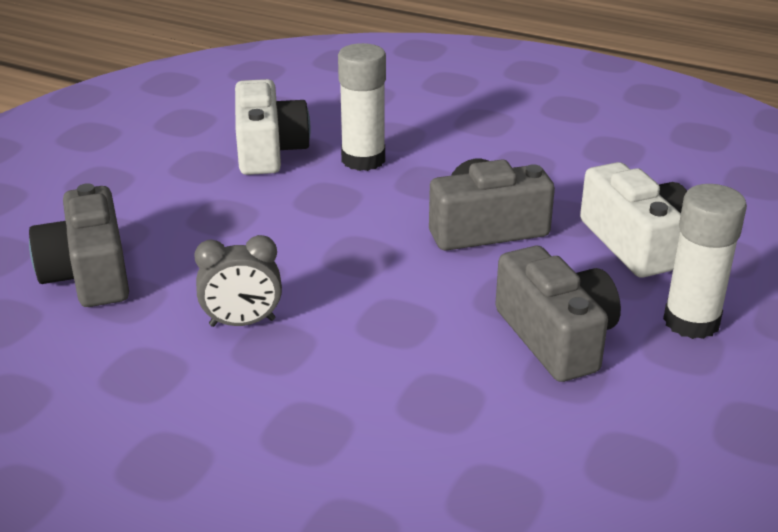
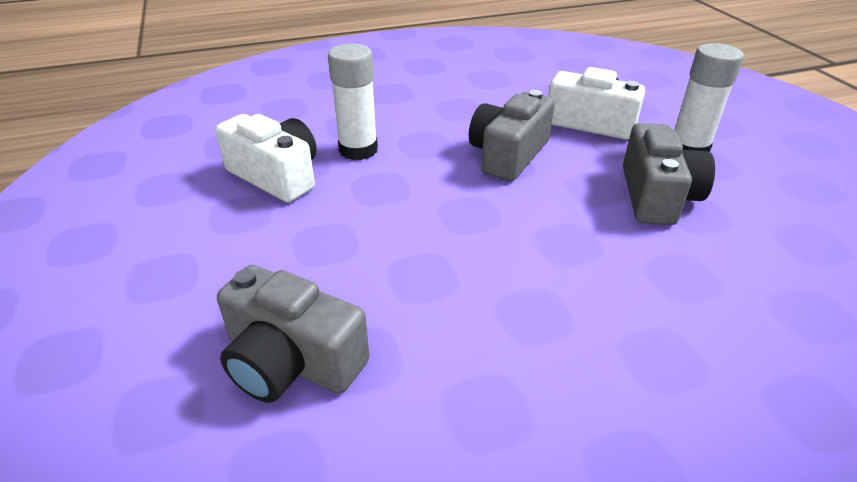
camera: 45 degrees left, 5 degrees up
grey clock [194,235,282,327] -> none
grey camera [495,246,621,382] -> grey camera turned 75 degrees clockwise [623,123,715,225]

